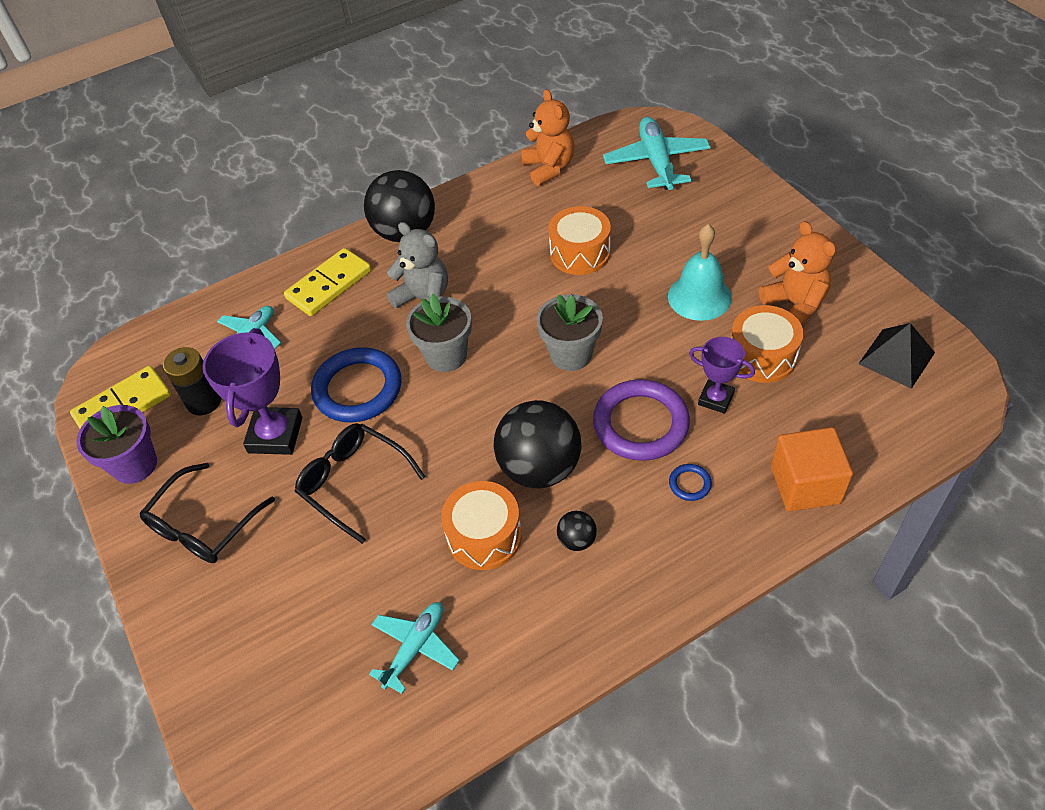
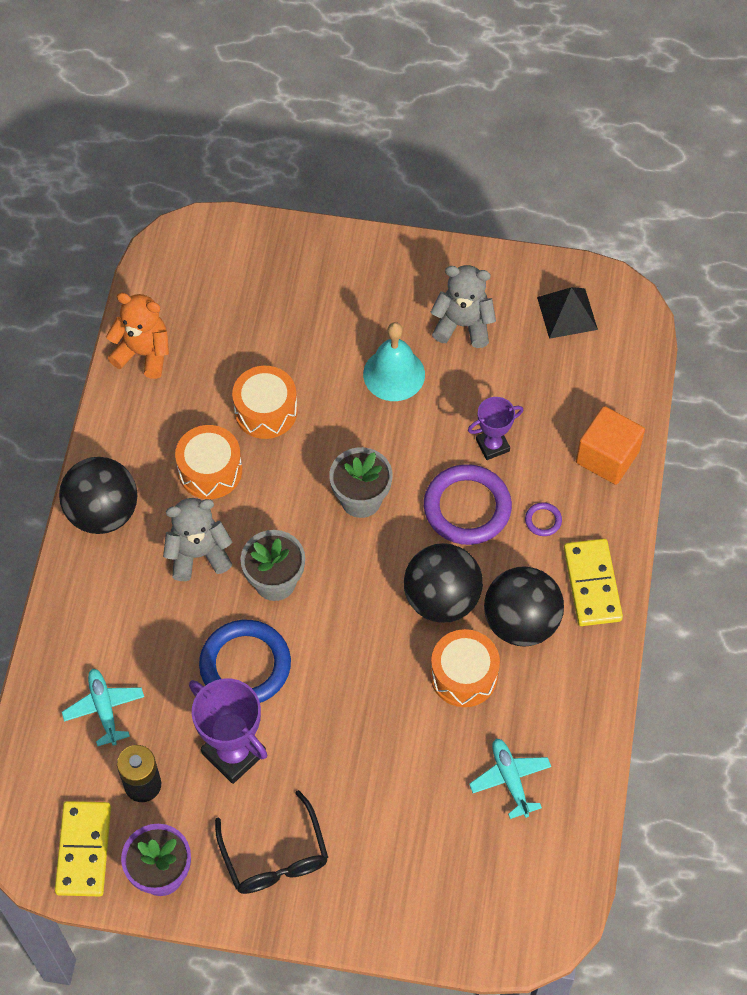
camera: 55 degrees left, 10 degrees up
yellow domino [284,248,371,316] -> yellow domino moved to [564,539,623,626]
black glasses [295,423,425,544] -> none
black ball [557,511,597,551] -> black ball [484,566,564,647], size x2.27
turquoise plane [603,117,711,190] -> none
blue ring [669,464,712,501] -> purple ring [525,502,562,536]
orange drum [731,305,804,383] -> orange drum moved to [175,425,242,499]
orange teddy bear [759,221,836,325] -> grey teddy bear [430,265,496,348]

